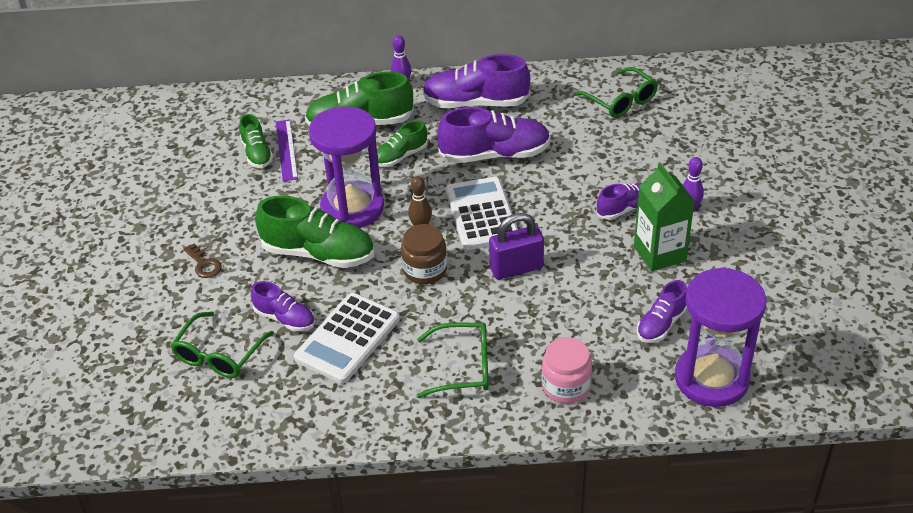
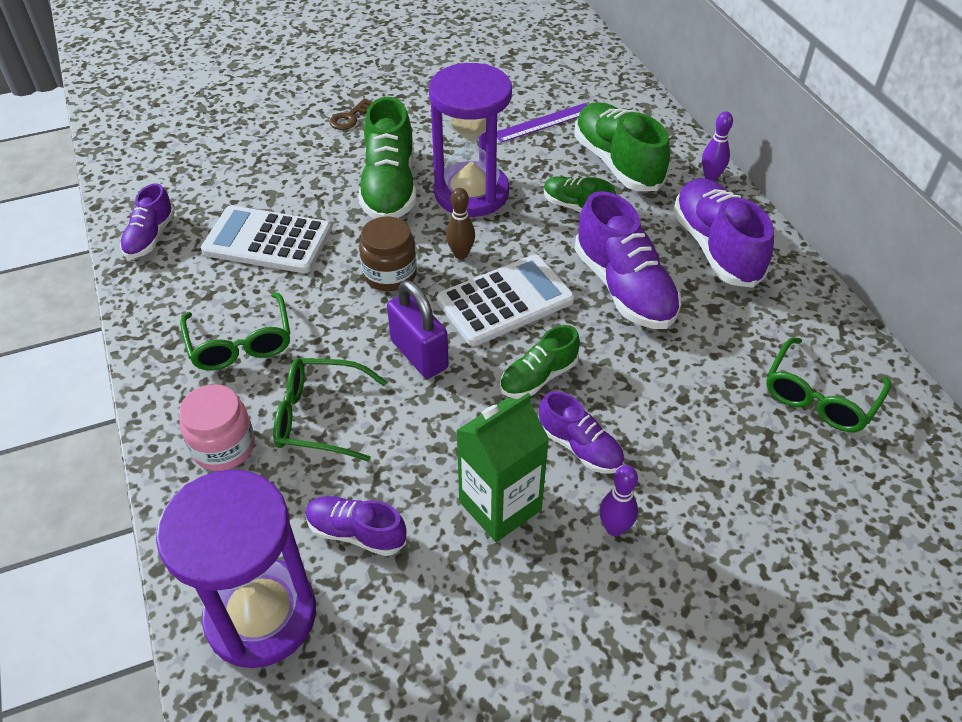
camera: 70 degrees right, 5 degrees up
green glasses [170,312,274,378] -> green glasses moved to [273,358,387,462]
green shoe [239,114,273,168] -> green shoe moved to [500,325,580,399]
purple shoe [251,281,315,332] -> purple shoe moved to [120,183,175,259]

